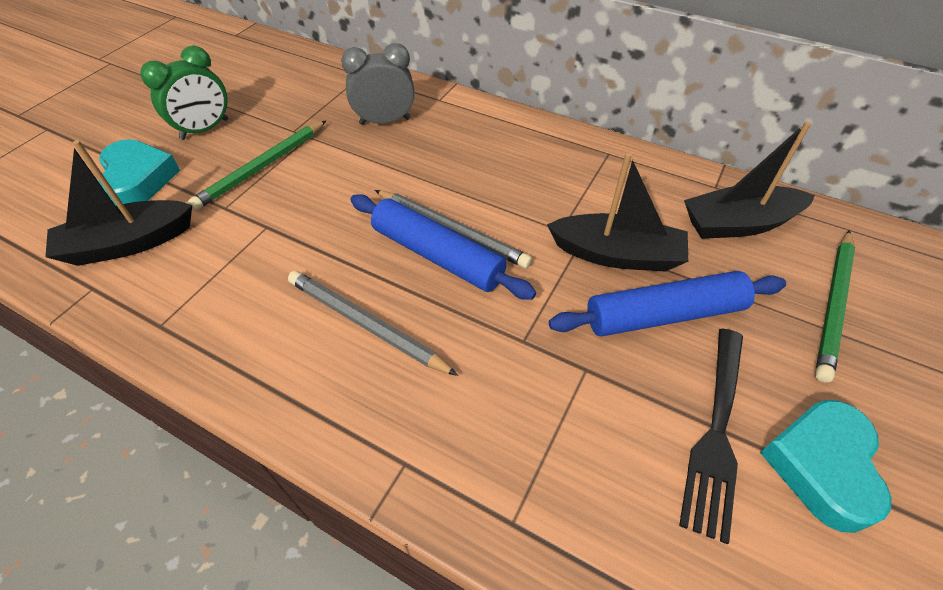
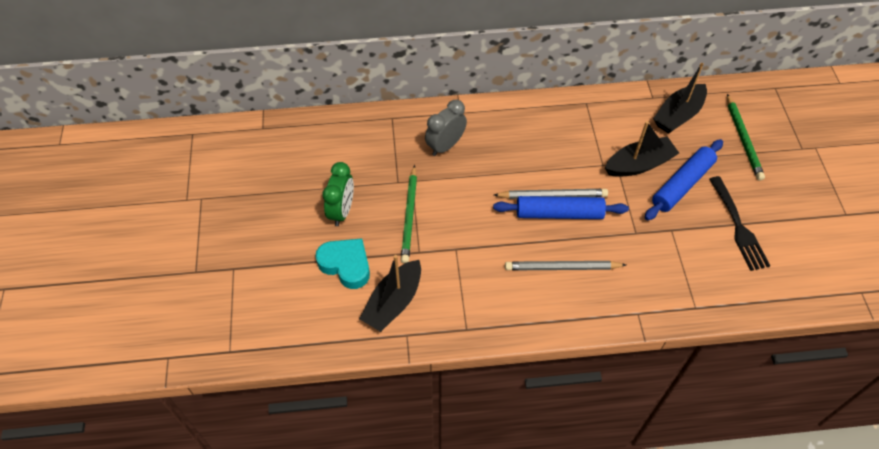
camera: 35 degrees left, 5 degrees up
turquoise heart [760,400,892,533] -> none

